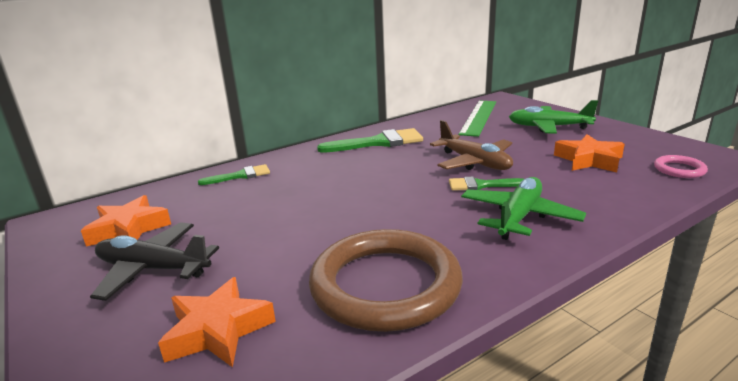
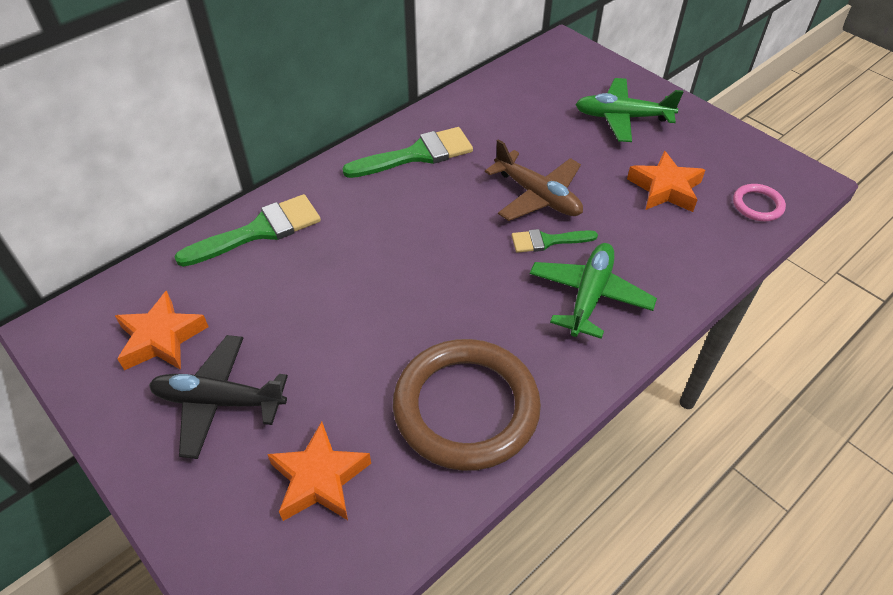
camera: 10 degrees left, 25 degrees up
green brush [198,164,270,185] -> green brush [175,194,321,267], size x1.69
green ruler [459,100,496,137] -> none

